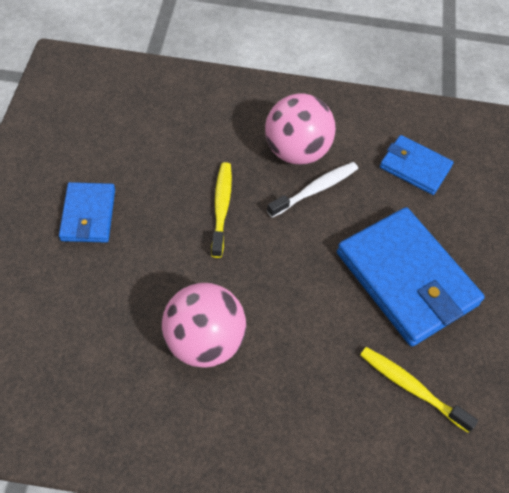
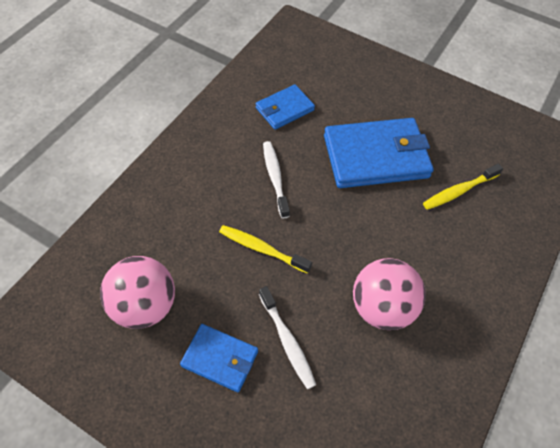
camera: 65 degrees left, 0 degrees up
pink ball [265,93,336,165] -> pink ball moved to [100,256,175,329]
none -> white toothbrush [259,286,316,389]

